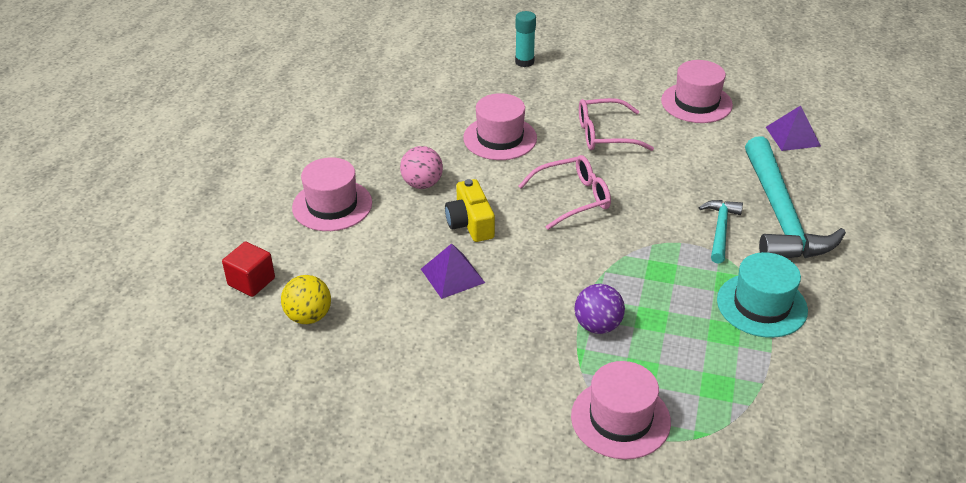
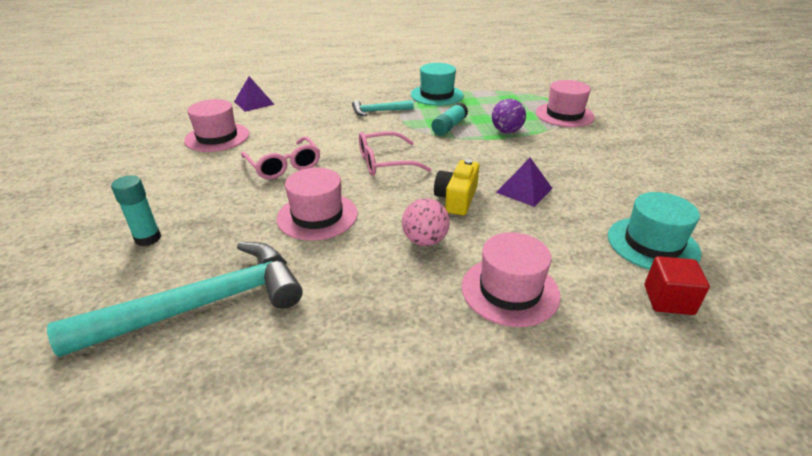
camera: 115 degrees left, 5 degrees down
yellow ball [281,275,331,324] -> turquoise hat [608,192,702,270]
yellow camera [445,179,495,242] -> yellow camera turned 150 degrees clockwise [434,159,479,215]
pink glasses [519,155,611,230] -> pink glasses turned 60 degrees counterclockwise [359,131,431,176]
turquoise hammer [745,136,846,258] -> turquoise hammer moved to [47,242,303,357]
none -> turquoise glue stick [431,102,468,135]

